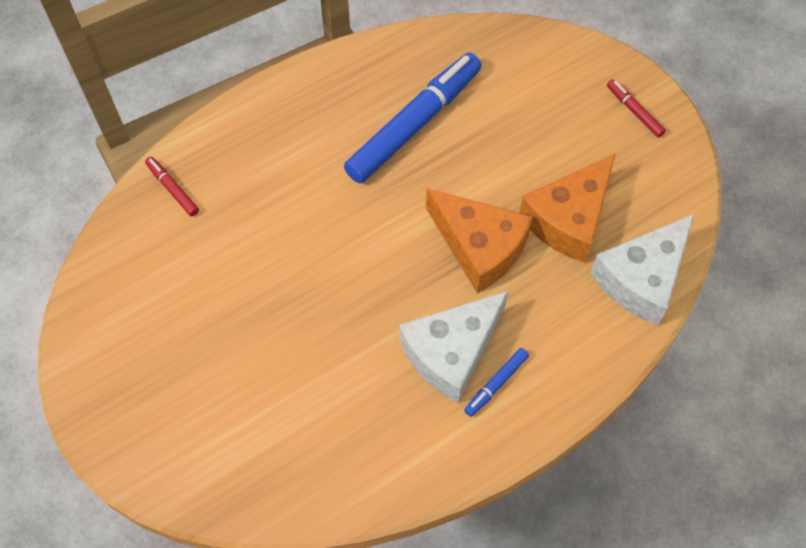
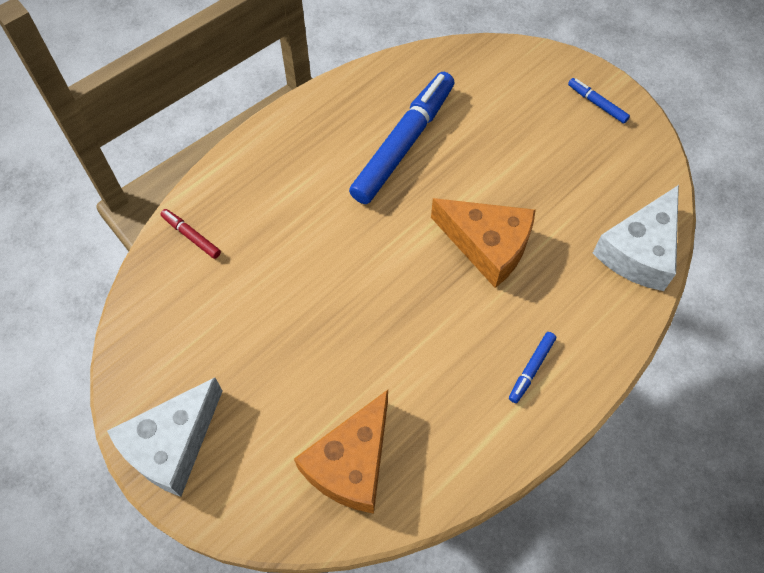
camera: 10 degrees left, 0 degrees up
white cheese [399,291,508,403] -> white cheese moved to [107,378,222,497]
orange cheese [519,153,616,263] -> orange cheese moved to [294,390,388,514]
red marker [607,79,666,138] -> blue marker [568,78,630,124]

